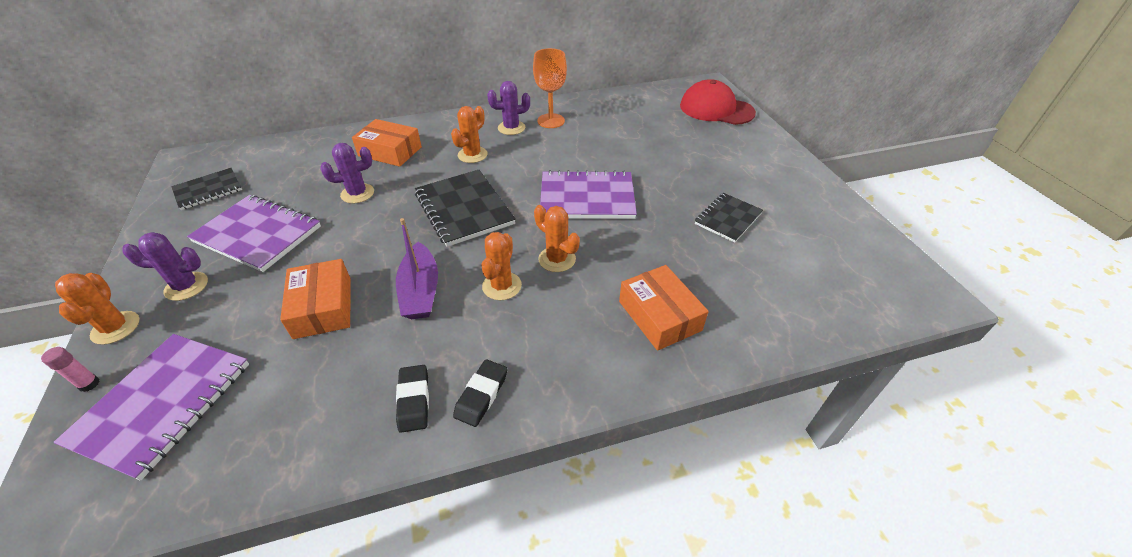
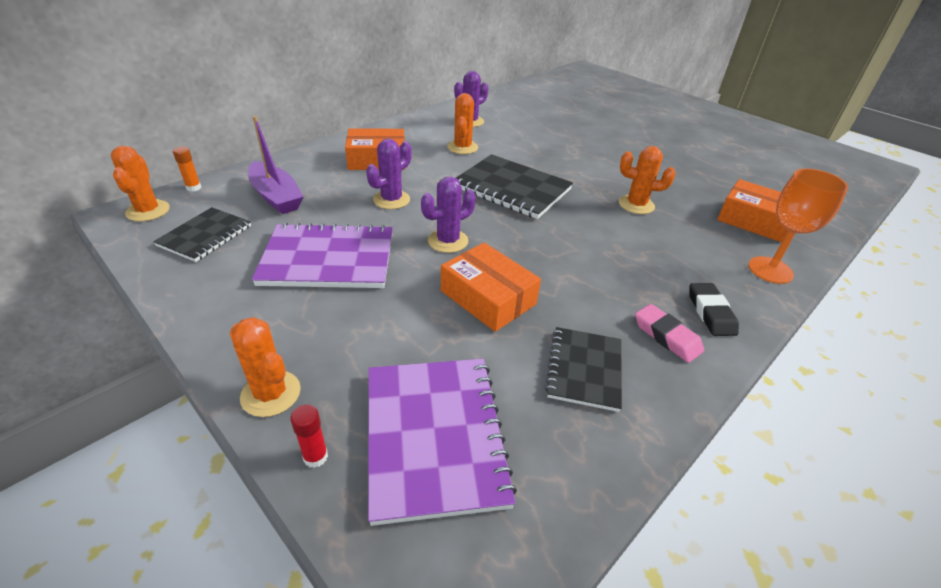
camera: 30 degrees left, 5 degrees down
pink glue stick [41,347,100,392] -> red glue stick [290,404,328,468]
purple cactus [122,232,208,301] -> purple cactus moved to [421,176,476,253]
purple boat [396,218,438,319] -> purple boat moved to [248,116,304,214]
black eraser [396,365,429,433] -> pink eraser [635,304,704,363]
orange cactus [481,232,522,300] -> orange cactus moved to [111,146,170,221]
orange goblet [533,48,567,128] -> orange goblet moved to [748,168,848,284]
purple notebook [540,170,637,219] -> none
red cap [680,79,756,125] -> none
black notebook [695,193,763,243] -> black notebook moved to [545,327,622,412]
none -> orange glue stick [173,147,201,192]

